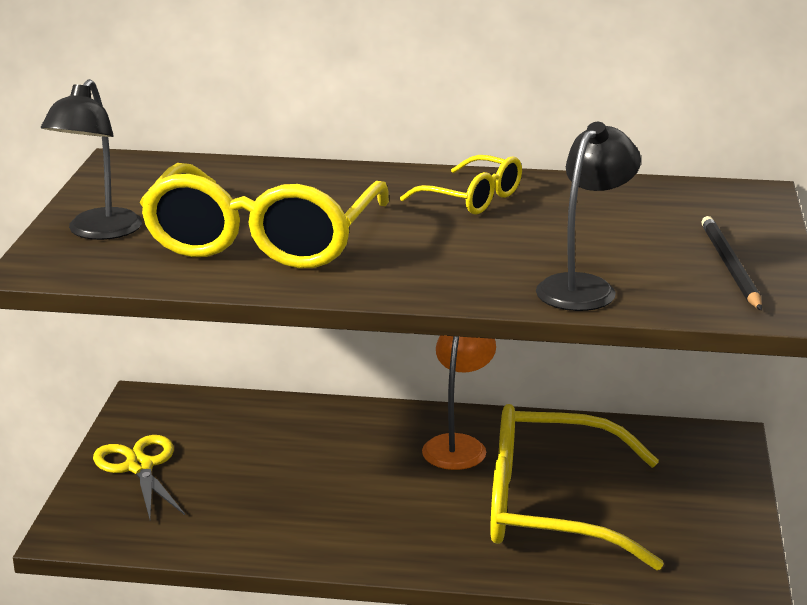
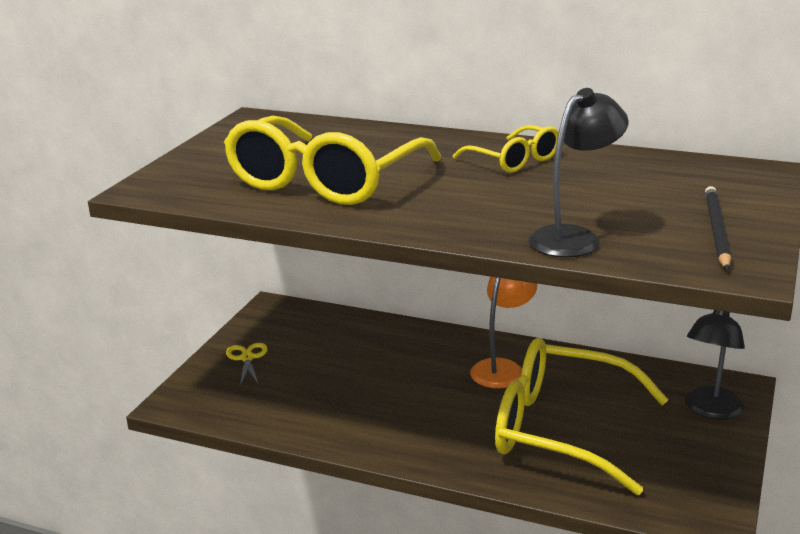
camera: 15 degrees right, 0 degrees up
black lamp [41,79,142,240] -> black lamp moved to [685,310,745,420]
yellow scissors [93,435,185,519] -> yellow scissors [226,343,268,386], size x0.65

